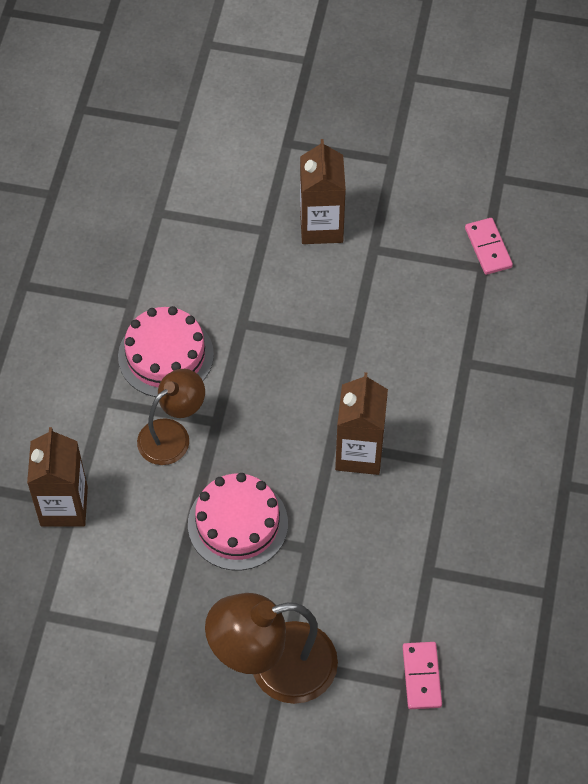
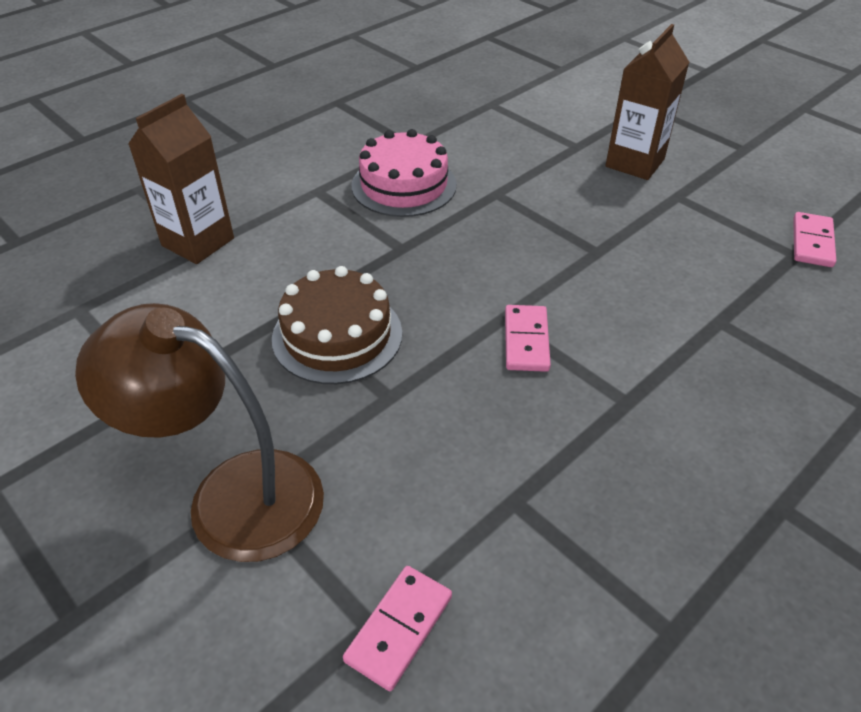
camera: 35 degrees right, 15 degrees down
brown lamp [137,369,205,465] -> none
pink cake [188,473,288,570] -> brown cake [272,266,402,384]
brown carton [335,372,388,475] -> pink domino [505,305,551,372]

